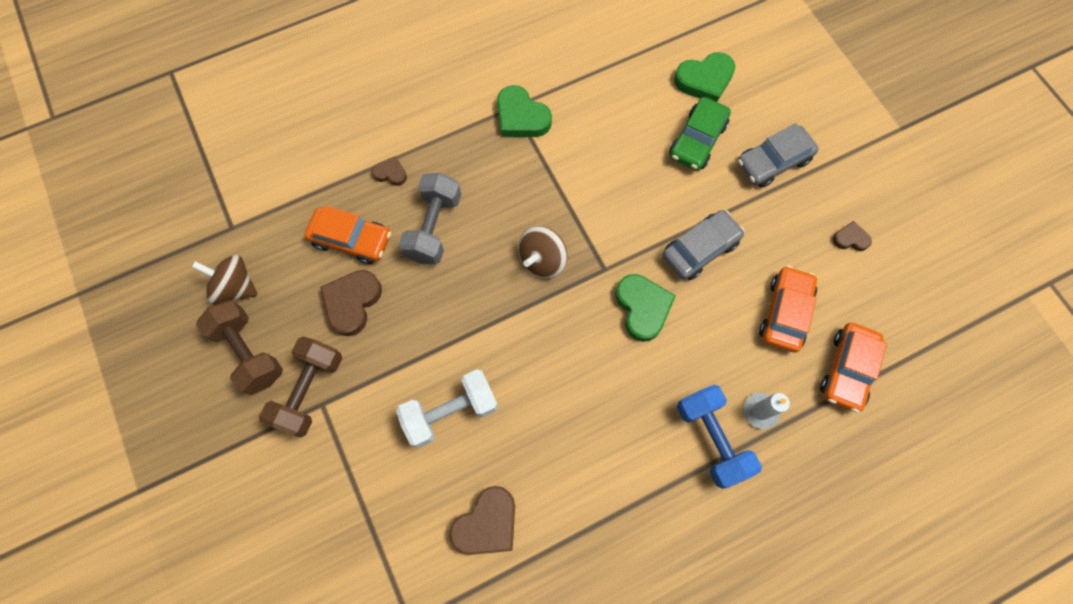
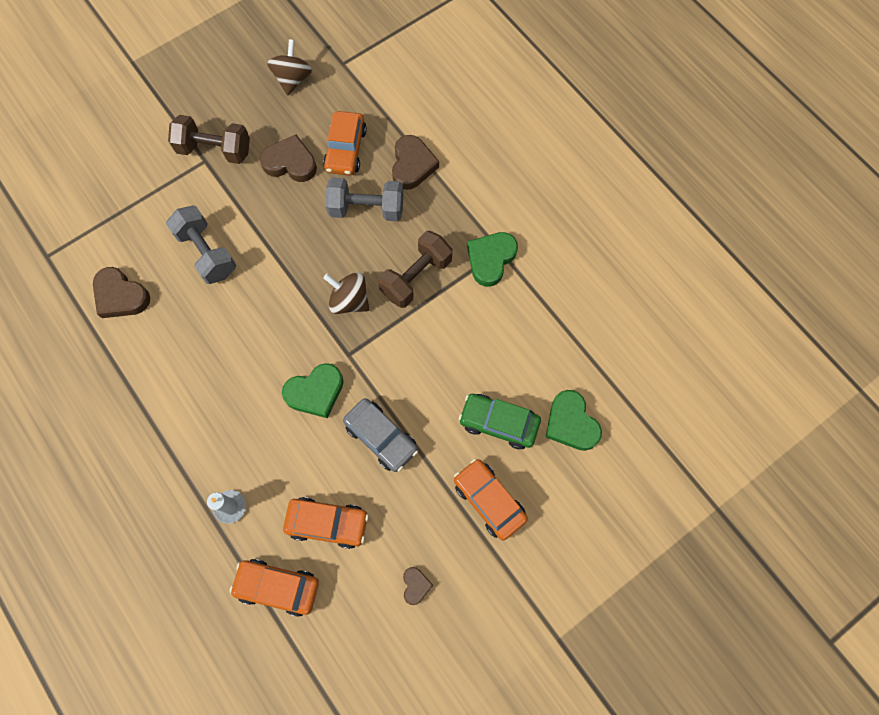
camera: 80 degrees right, 0 degrees up
brown dumbbell [196,300,283,395] -> brown dumbbell moved to [378,231,452,308]
brown heart [372,156,407,186] -> brown heart [392,135,439,190], size x1.84
white dumbbell [396,369,498,448] -> grey dumbbell [166,206,236,284]
blue dumbbell [677,384,762,489] -> none
grey car [737,123,819,188] -> orange car [454,459,528,540]

